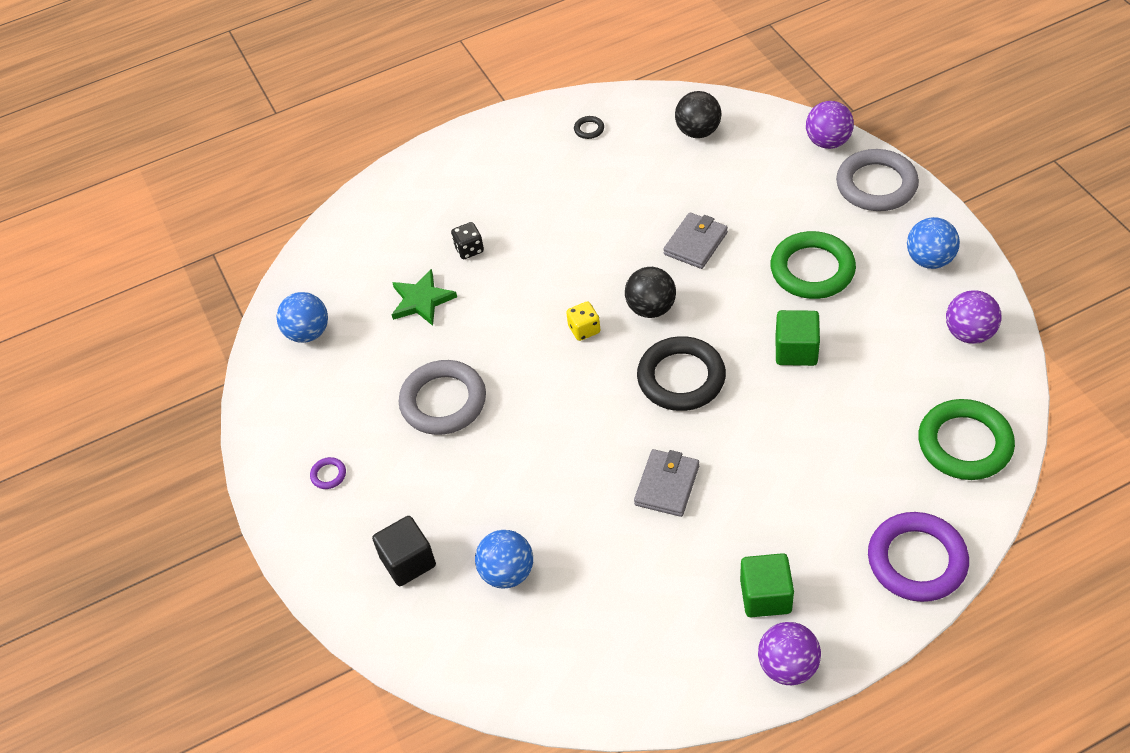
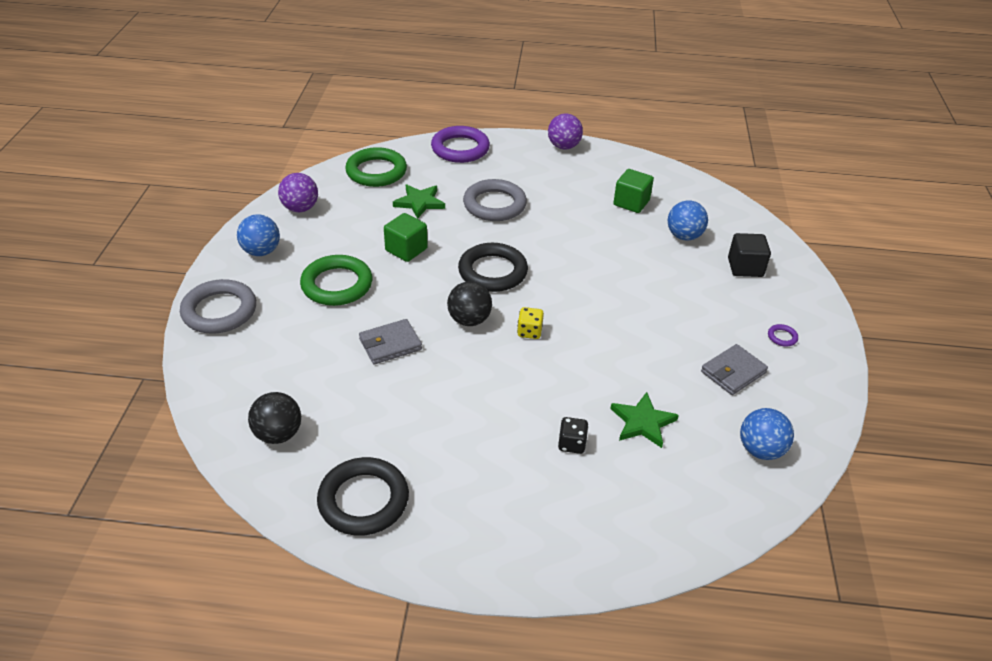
camera: 155 degrees left, 10 degrees down
grey ring [399,360,486,435] -> grey ring moved to [463,179,527,221]
black ring [574,116,604,139] -> black ring [317,457,409,536], size x2.49
grey wallet [634,449,699,517] -> grey wallet moved to [701,344,768,395]
green cube [740,553,794,617] -> green cube moved to [613,169,654,213]
purple ball [806,101,854,149] -> none
none -> green star [393,185,445,219]

